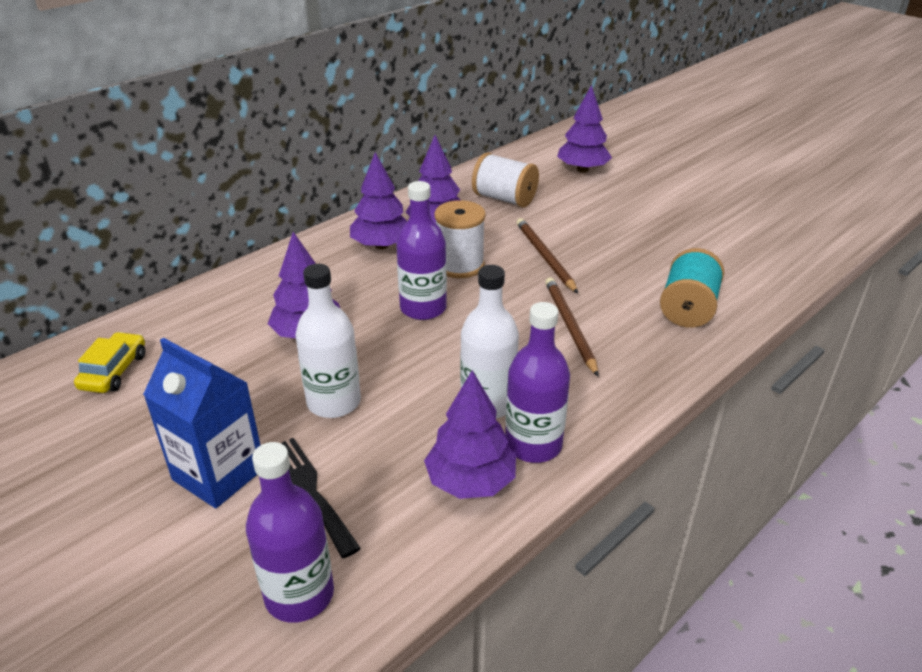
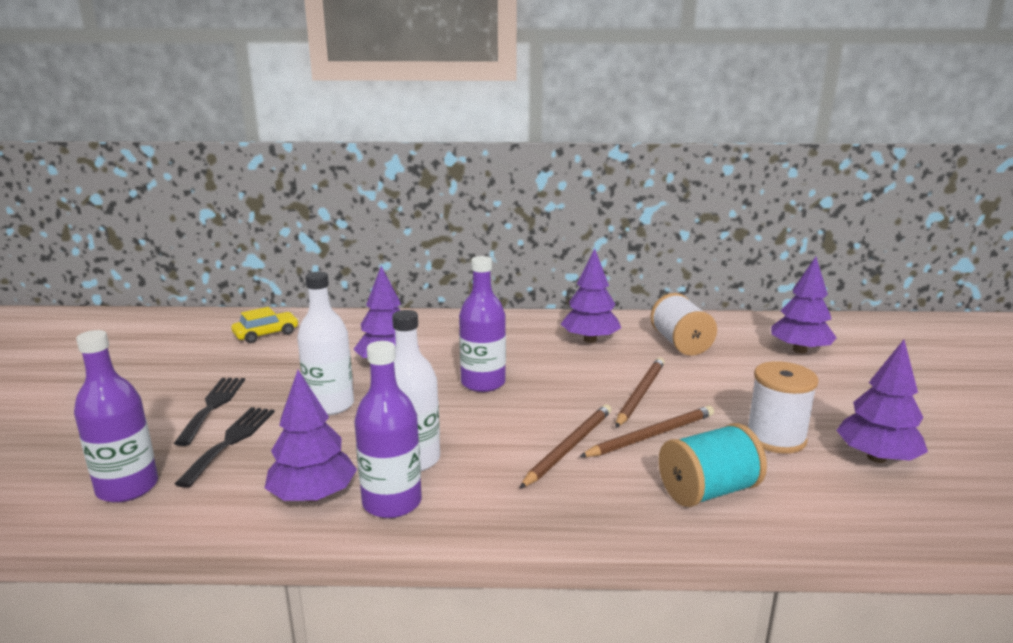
camera: 45 degrees right, 15 degrees down
blue carton [143,338,260,508] -> black fork [174,378,245,446]
purple tree [350,152,407,249] -> purple tree moved to [836,340,928,463]
white spool [435,200,486,278] -> white spool moved to [747,361,819,454]
none -> brown pencil [579,406,714,457]

